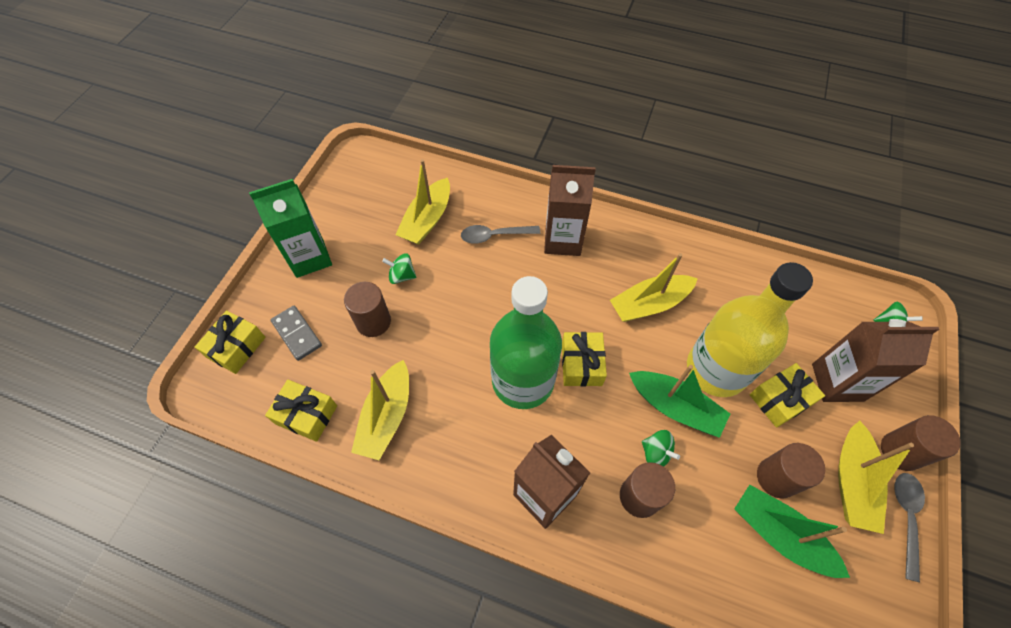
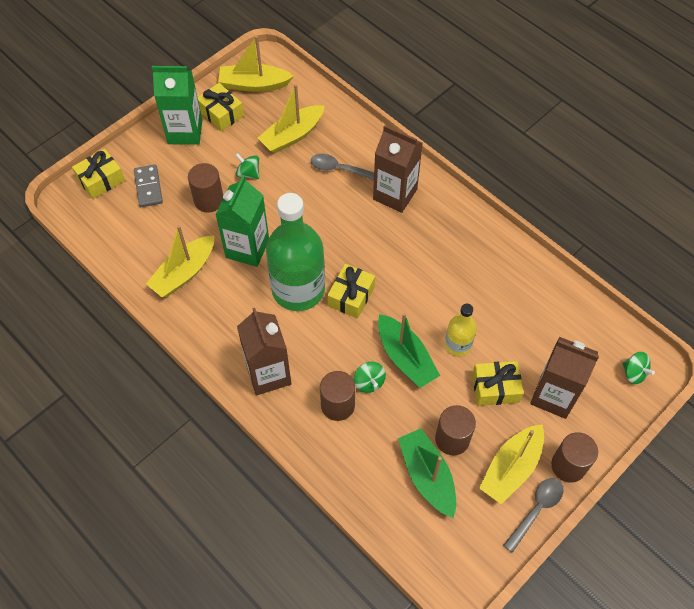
camera: 25 degrees right, 0 degrees up
yellow gift [265,380,337,442] -> yellow gift moved to [198,83,244,132]
yellow boat [610,253,698,322] -> yellow boat moved to [218,36,294,92]
yellow bottle [687,262,813,397] -> yellow bottle [445,304,477,356], size x0.49
none -> green carton [215,176,269,267]

